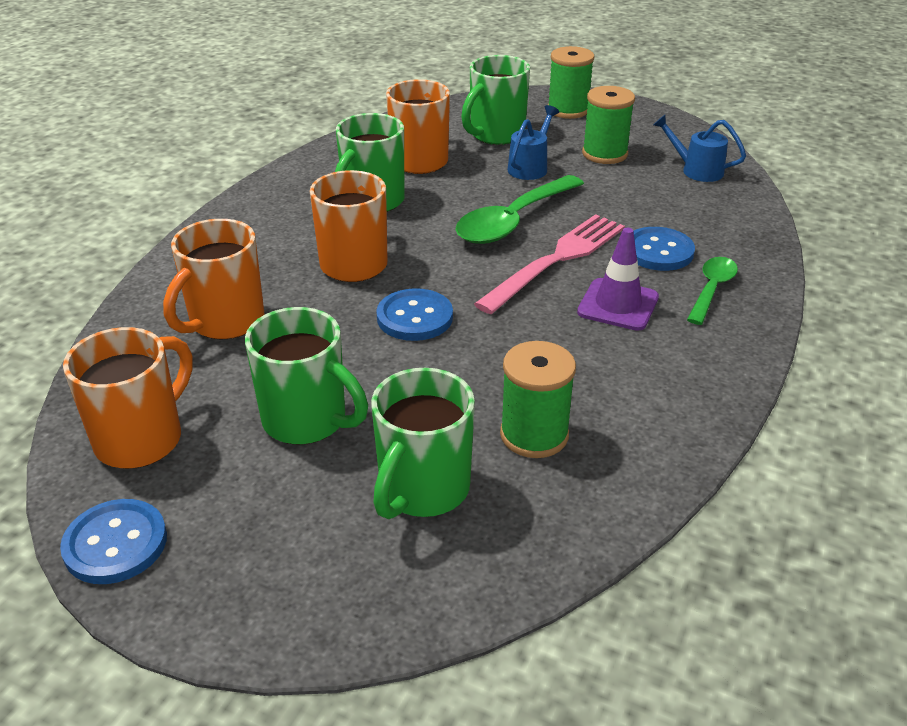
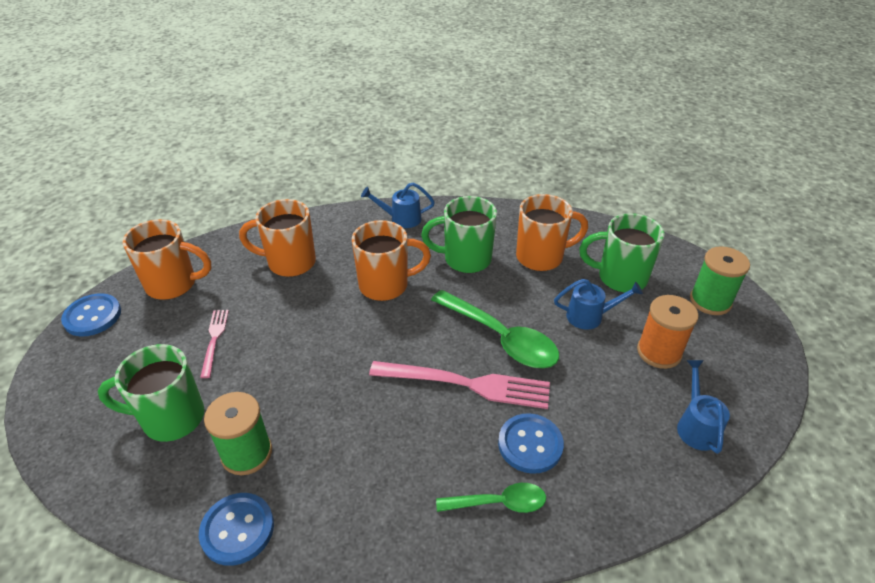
camera: 60 degrees right, 5 degrees up
green mug [245,307,368,445] -> pink fork [200,310,229,378]
blue button [376,288,453,341] -> blue button moved to [199,493,274,566]
green spoon [455,175,584,244] -> green spoon turned 150 degrees counterclockwise [431,290,559,368]
purple traffic cone [577,228,659,331] -> none
green spool [582,86,635,164] -> orange spool [637,295,699,369]
none -> blue watering can [361,182,435,228]

